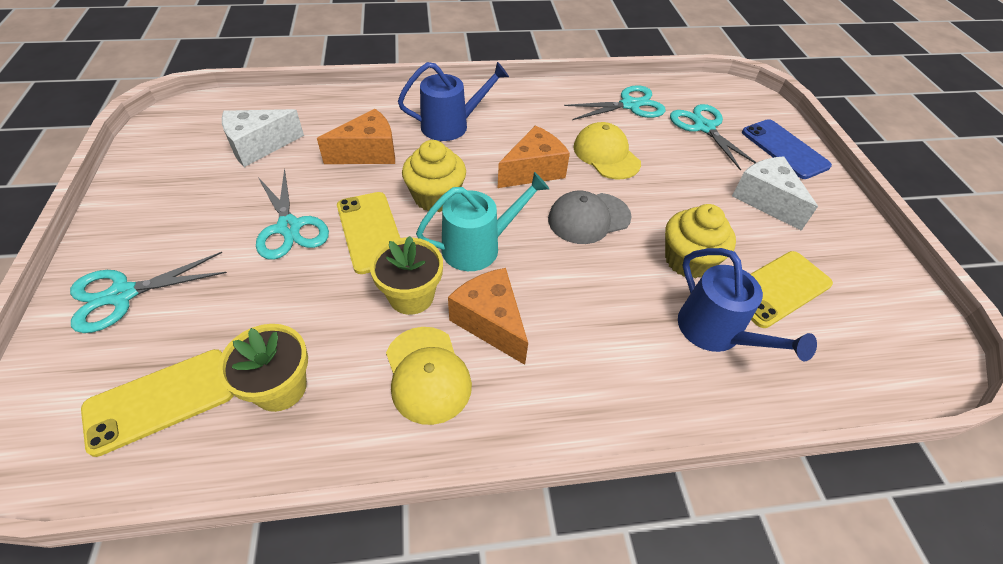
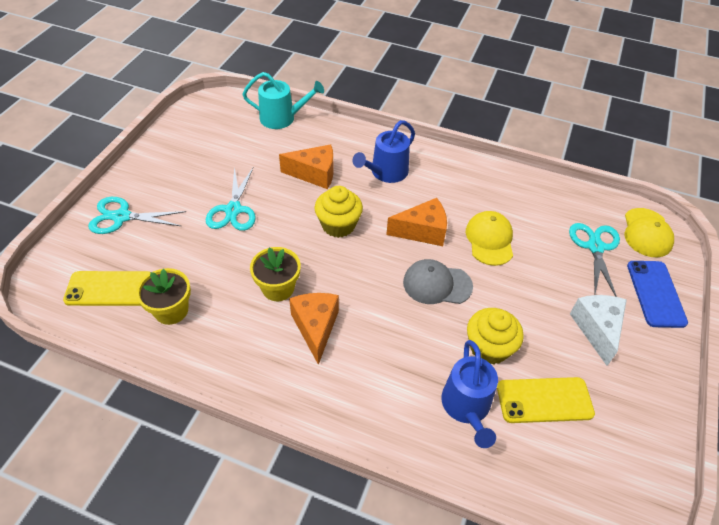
camera: 30 degrees right, 0 degrees up
white cheese [222,109,304,167] -> none
yellow phone [337,192,400,274] -> none
yellow cap [386,327,472,425] -> yellow cap moved to [625,208,674,257]
blue watering can [398,62,509,141] -> blue watering can turned 120 degrees clockwise [352,120,415,183]
turquoise watering can [416,172,549,271] -> turquoise watering can moved to [242,72,324,129]
turquoise scissors [564,85,666,120] -> none

